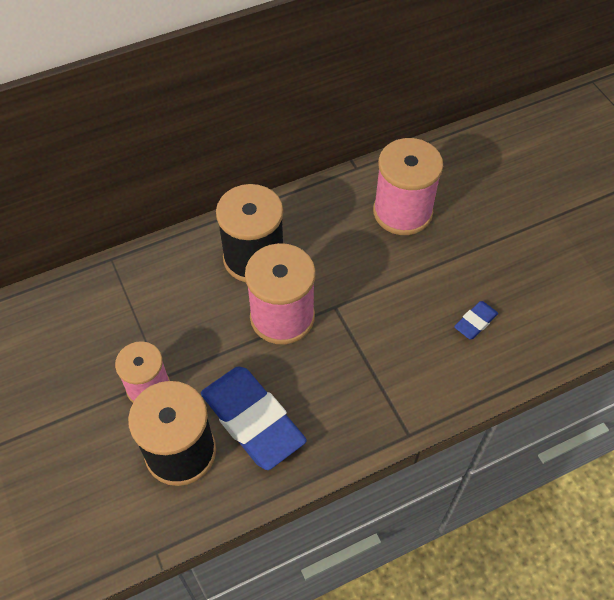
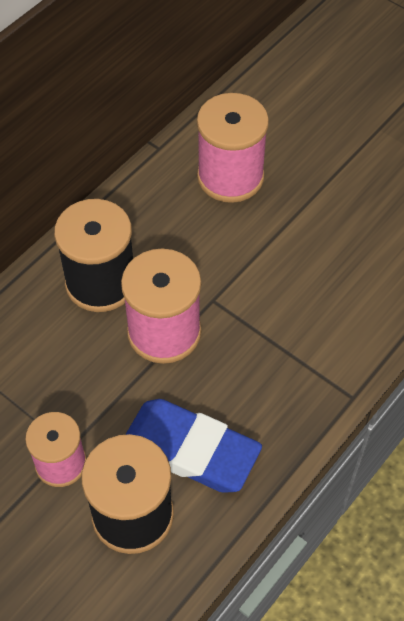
camera: 25 degrees left, 0 degrees up
blue eraser [454,301,498,339] -> none

